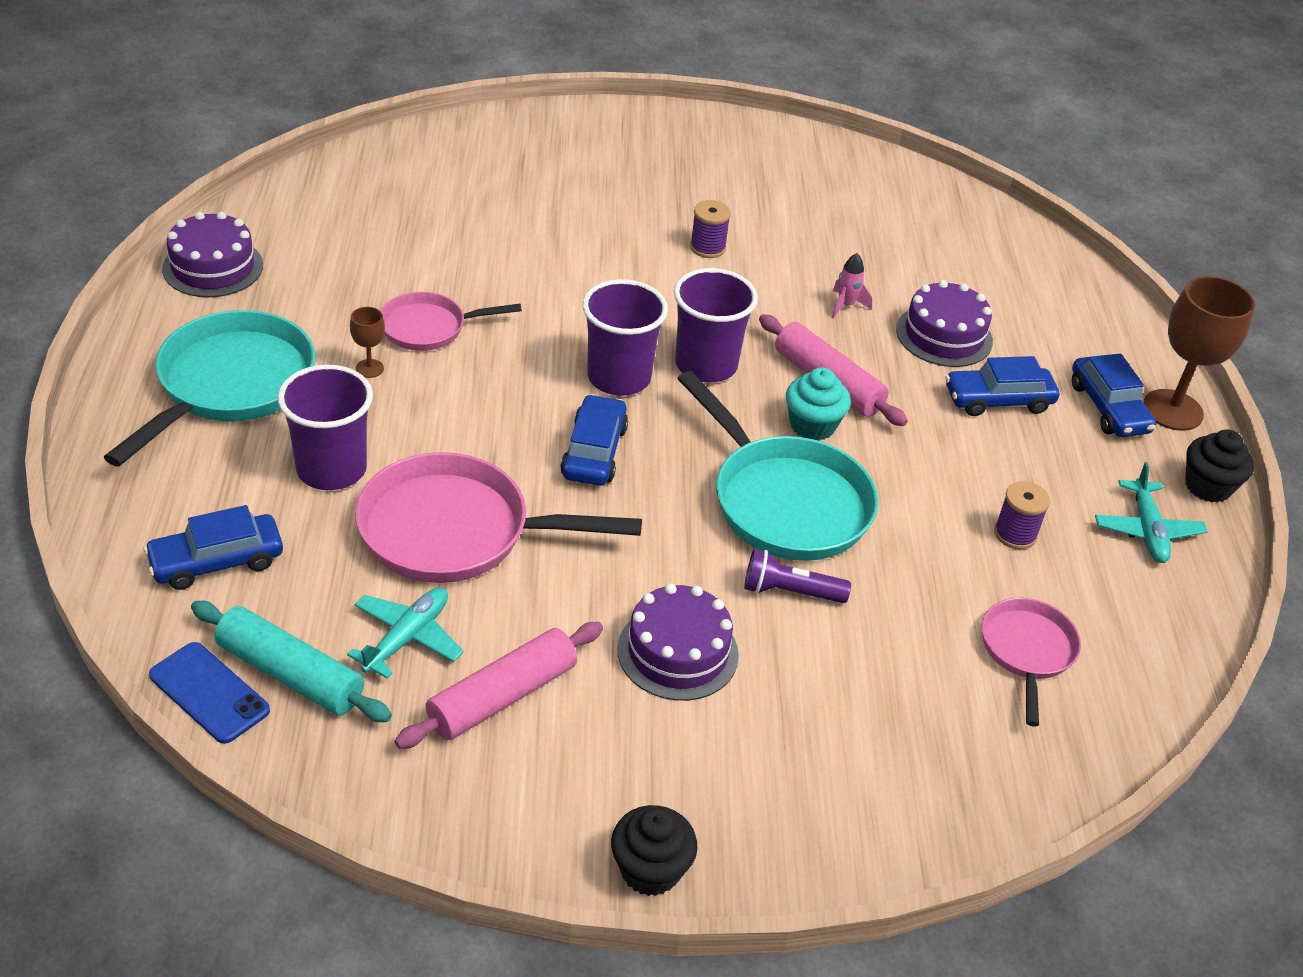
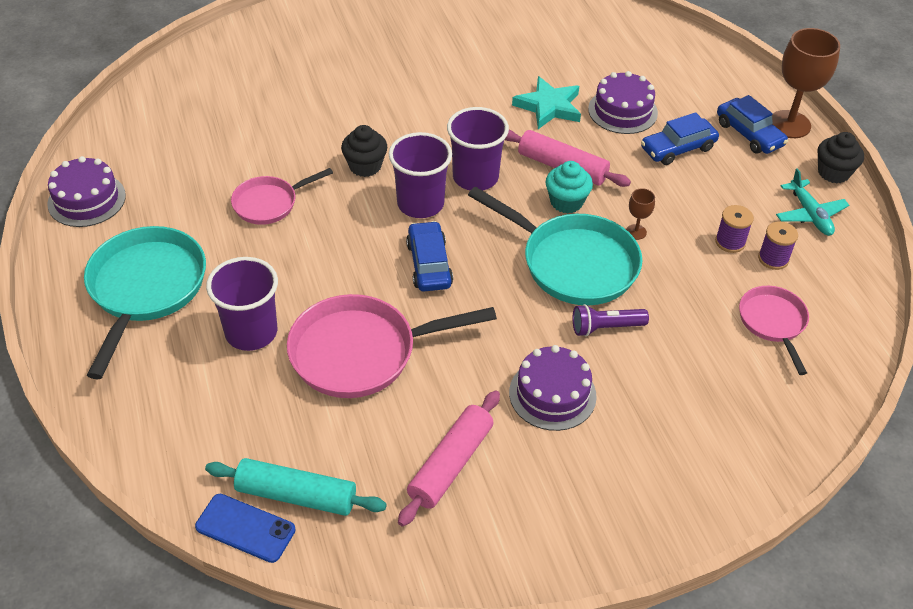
camera: 15 degrees left, 5 degrees up
blue car [144,505,283,590] -> none
turquoise plane [347,588,463,679] -> none
brown goblet [350,307,385,378] -> brown goblet moved to [626,188,655,240]
black cupcake [611,805,698,896] -> black cupcake moved to [341,125,388,177]
purple spool [690,200,731,258] -> purple spool moved to [758,221,798,270]
pink rocket [832,253,872,318] -> turquoise star [512,76,581,129]

